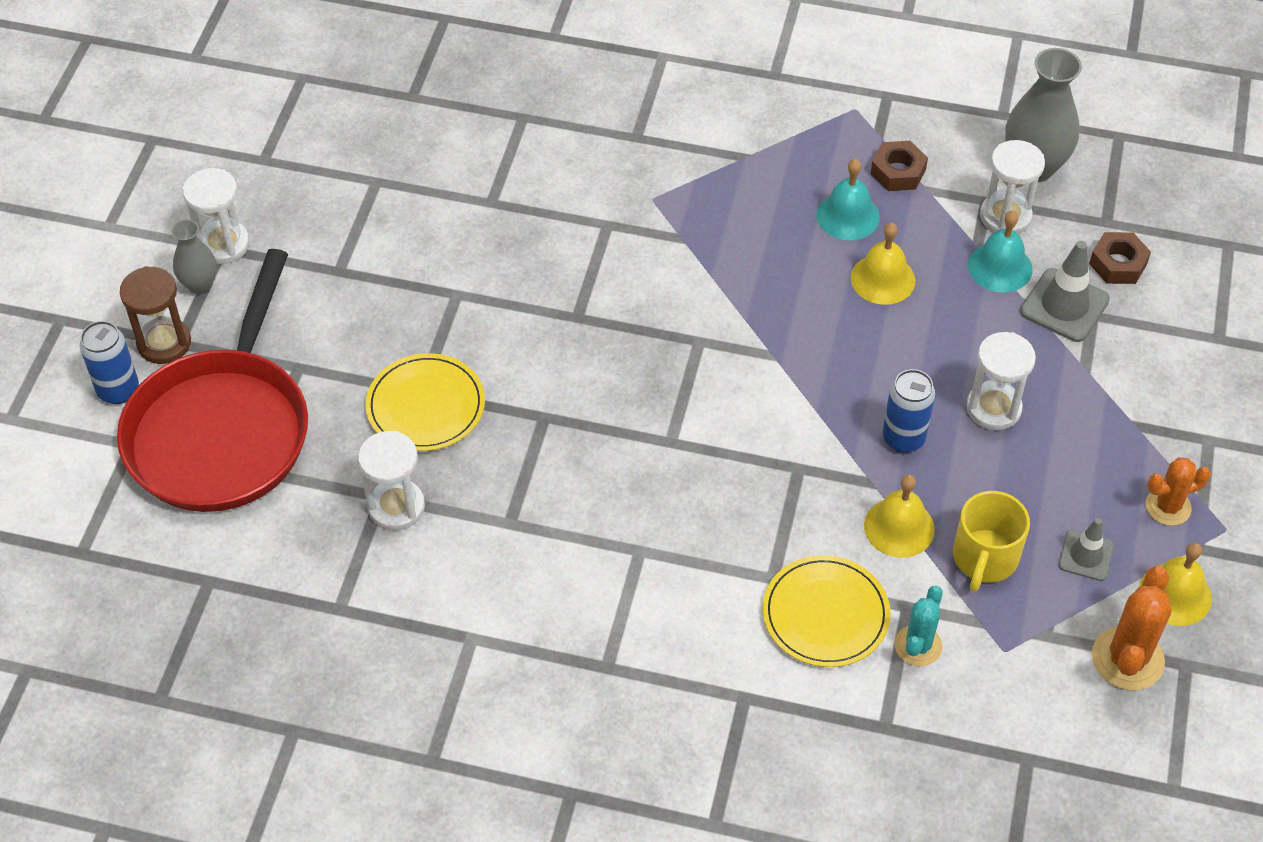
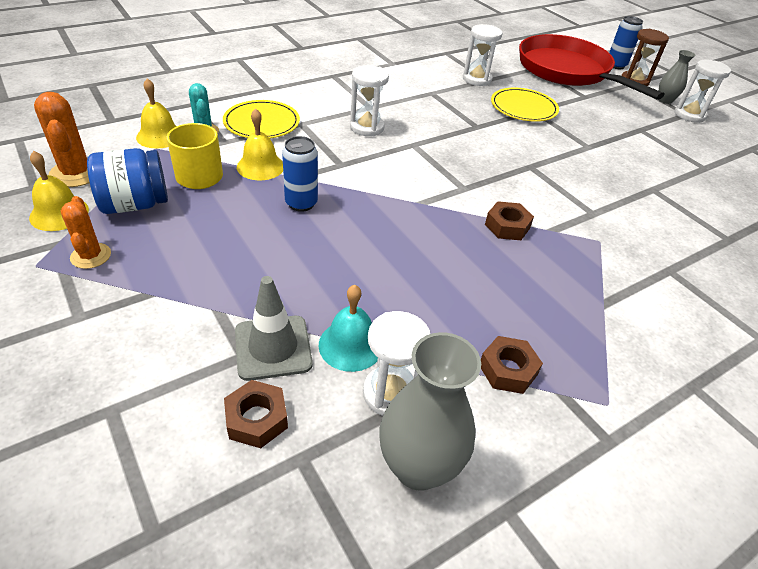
camera: 130 degrees right, 10 degrees down
turquoise bell [816,159,880,241] -> none
yellow bell [851,223,915,305] -> yellow bell moved to [136,78,177,149]
white hourglass [966,332,1036,430] -> white hourglass moved to [350,65,389,136]
grey traffic cone [1059,518,1114,581] -> blue jar [87,148,168,214]
orange cactus [1146,457,1211,526] -> orange cactus turned 45 degrees counterclockwise [61,196,111,269]
none -> brown nut [485,201,534,240]

